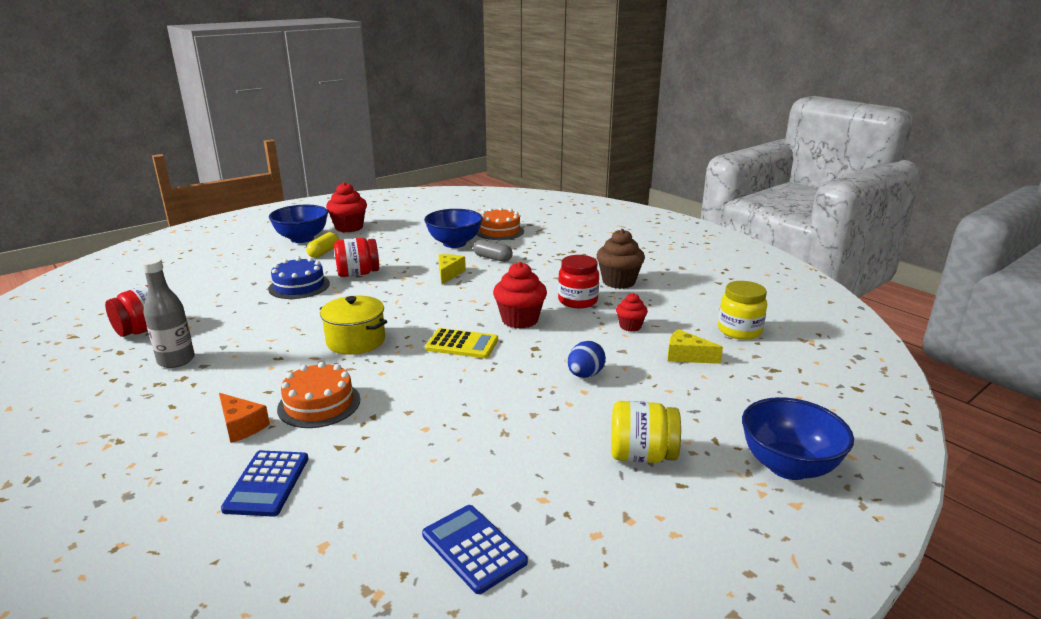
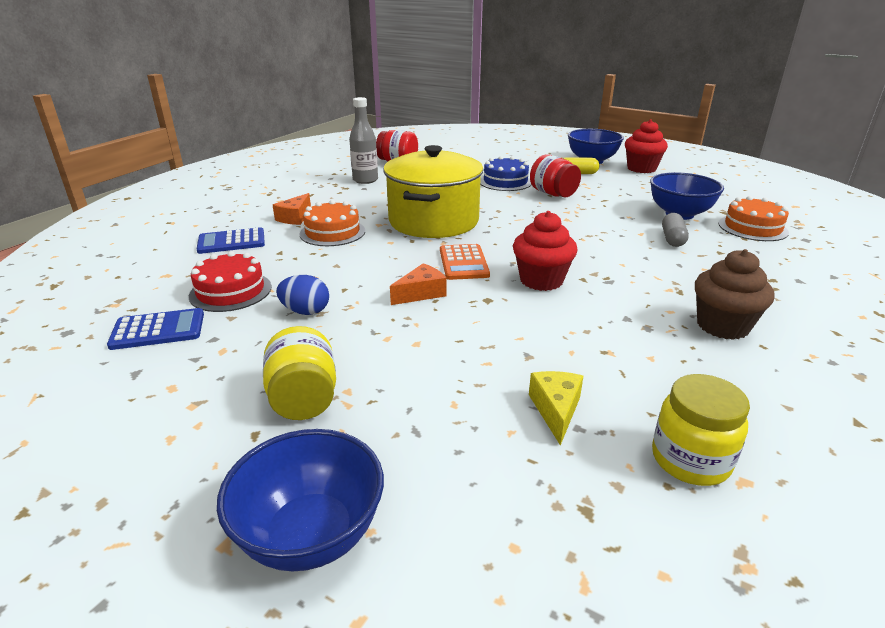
camera: 70 degrees right, 5 degrees up
yellow pot [320,295,387,355] -> yellow pot [383,145,484,238], size x1.71
blue calculator [422,505,528,594] -> blue calculator turned 45 degrees clockwise [107,308,204,350]
yellow calculator [425,328,498,358] -> orange calculator [440,244,490,280]
yellow cheese [438,254,466,284] -> none
red jar [558,255,599,308] -> none
blue egg [568,341,606,378] -> blue egg moved to [276,275,329,315]
red cupcake [616,293,648,332] -> none
none -> red cake [189,251,272,312]
none -> orange cheese [390,263,447,305]

